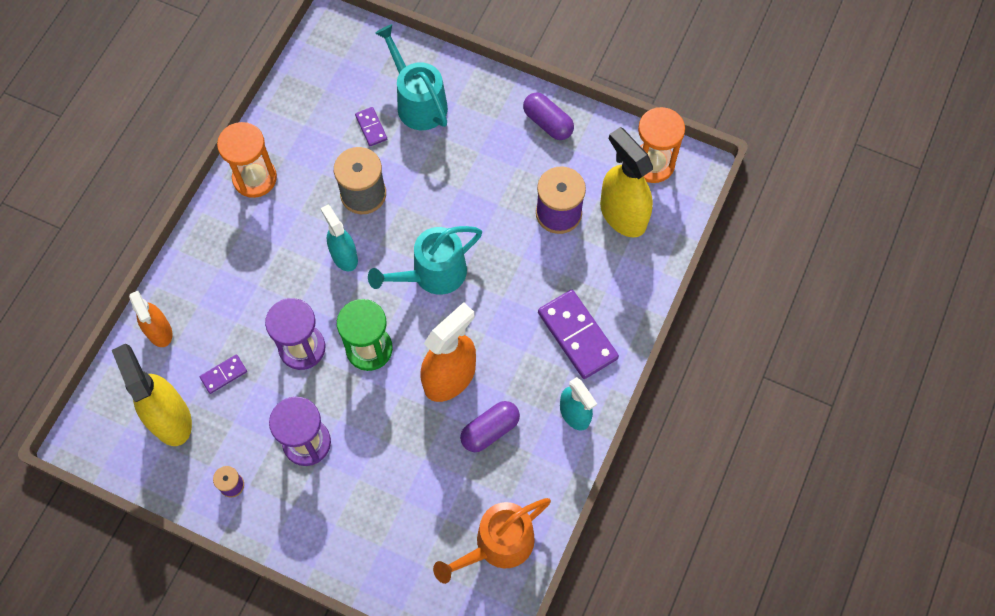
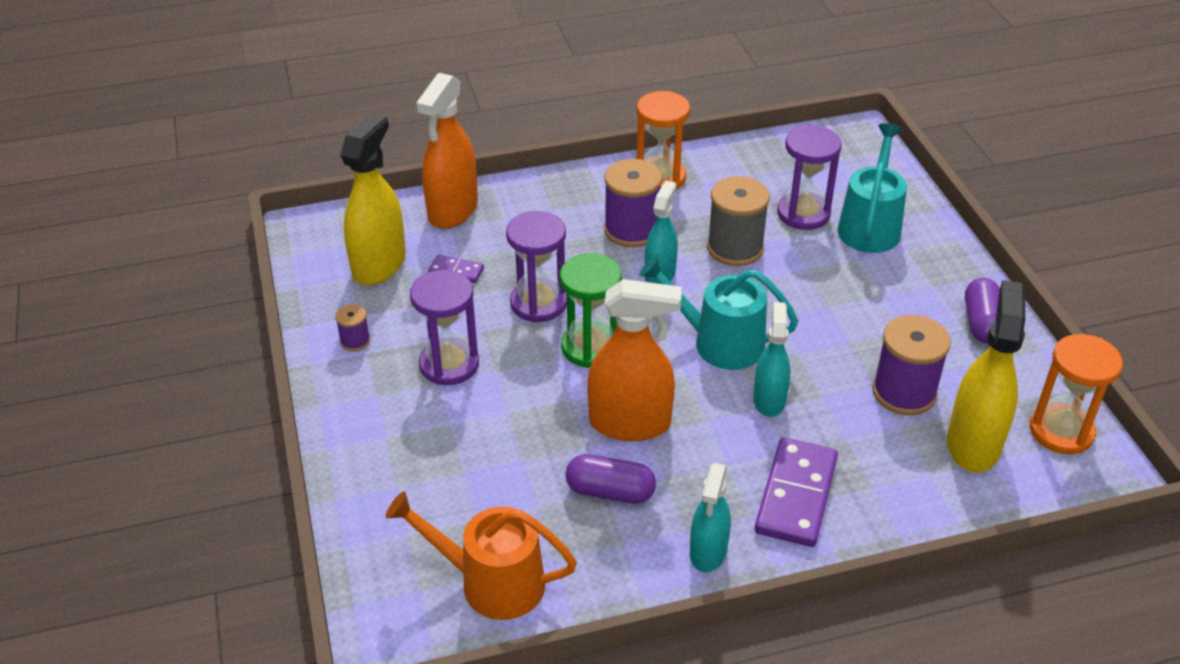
camera: 50 degrees right, 25 degrees down
orange spray bottle [129,291,172,347] -> orange spray bottle [416,73,478,229], size x1.60
purple domino [355,107,387,146] -> purple hourglass [777,125,842,230]
none -> purple spool [604,159,662,247]
none -> turquoise spray bottle [753,302,791,417]

